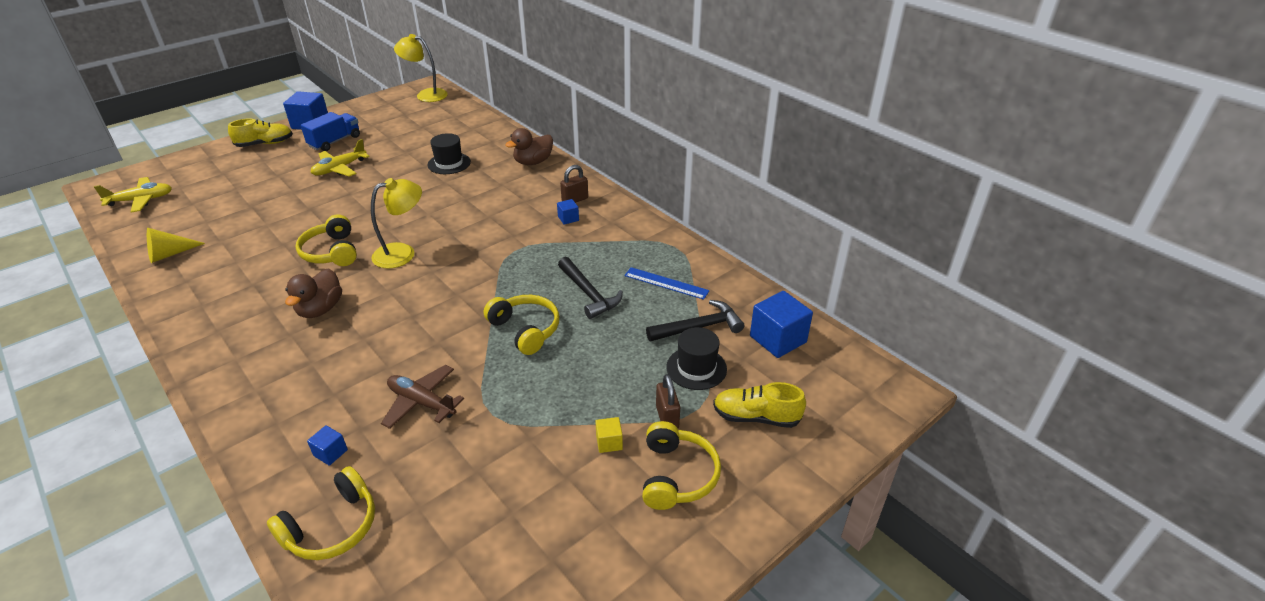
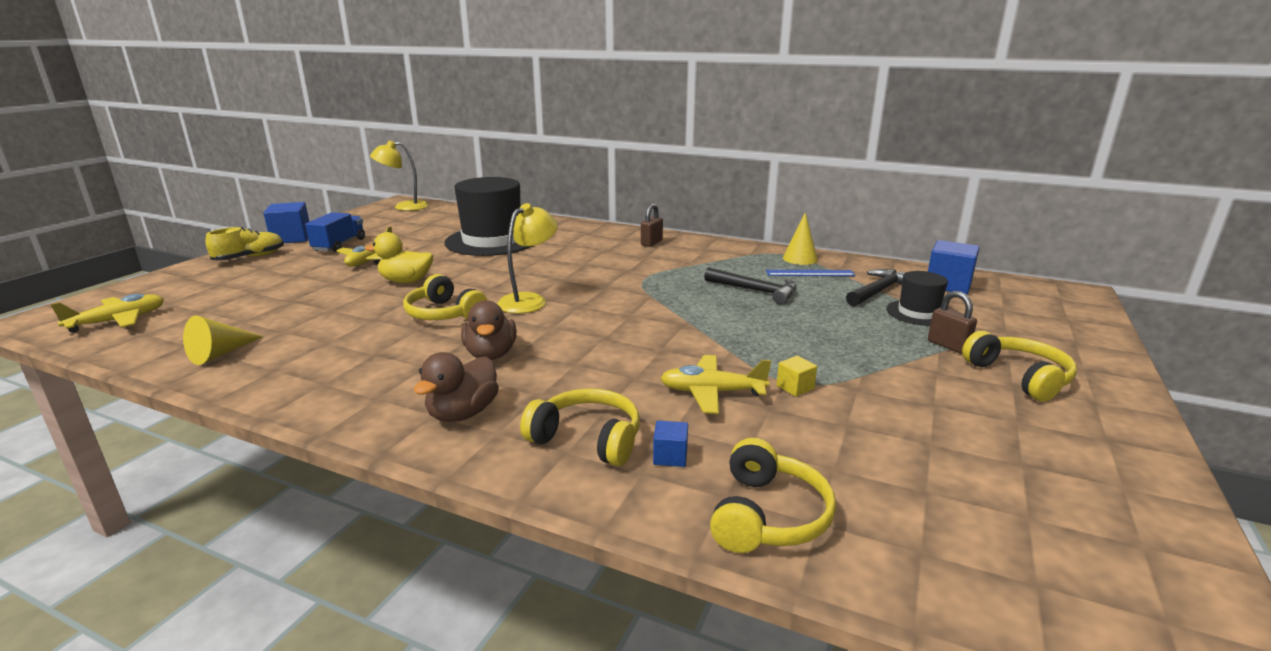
camera: 25 degrees left, 15 degrees down
brown plane [381,365,464,429] -> yellow plane [660,355,771,414]
black hat [428,133,471,174] -> black hat [445,177,532,256], size x2.01
yellow headphones [484,295,559,355] -> yellow headphones moved to [520,389,640,466]
brown duck [505,128,553,165] -> brown duck moved to [413,352,499,422]
blue cube [557,199,579,225] -> none
yellow cube [595,417,623,453] -> yellow cube moved to [776,356,817,397]
yellow shoe [713,382,806,428] -> none
none -> yellow duck [365,232,433,283]
none -> yellow cone [783,213,818,265]

